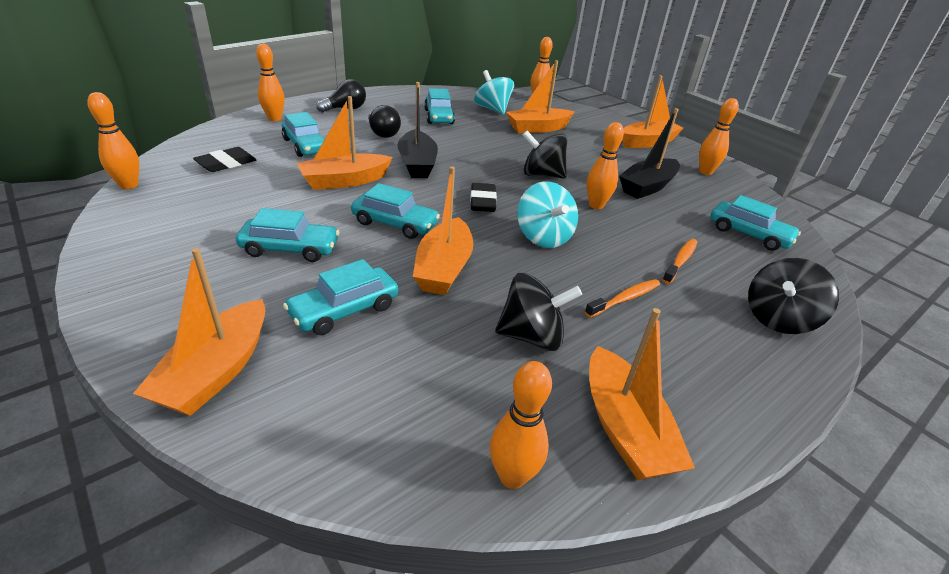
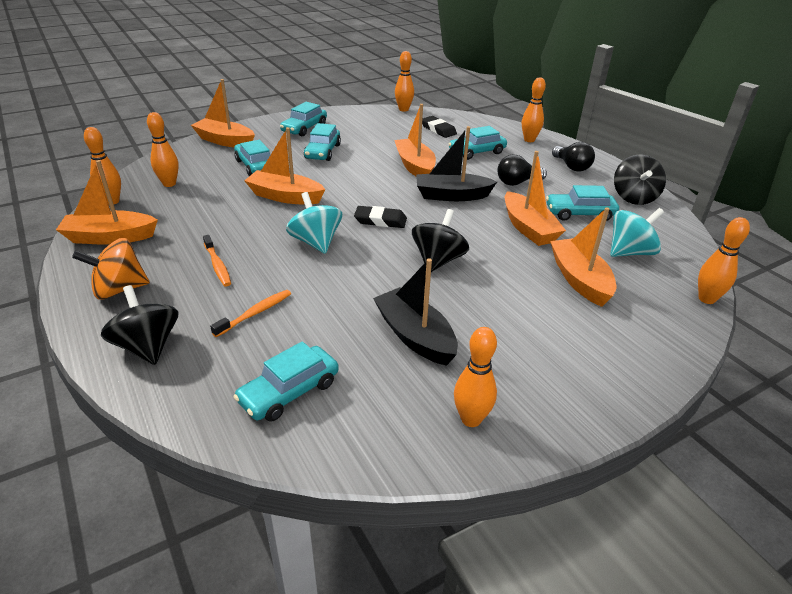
camera: 100 degrees right, 0 degrees up
turquoise car [351,183,440,239] -> turquoise car moved to [280,102,327,136]
black spinning top [495,272,582,351] -> black spinning top moved to [614,155,666,205]
turquoise spinning top [517,182,578,248] -> turquoise spinning top turned 75 degrees clockwise [286,192,342,254]
orange bowling pin [587,122,624,209] -> orange bowling pin moved to [147,112,179,187]
orange boat [623,75,684,148] -> orange boat moved to [505,151,566,246]
orange toothbrush [662,239,697,284] -> orange toothbrush turned 90 degrees counterclockwise [210,290,291,337]
none -> orange spinning top [72,238,150,300]

